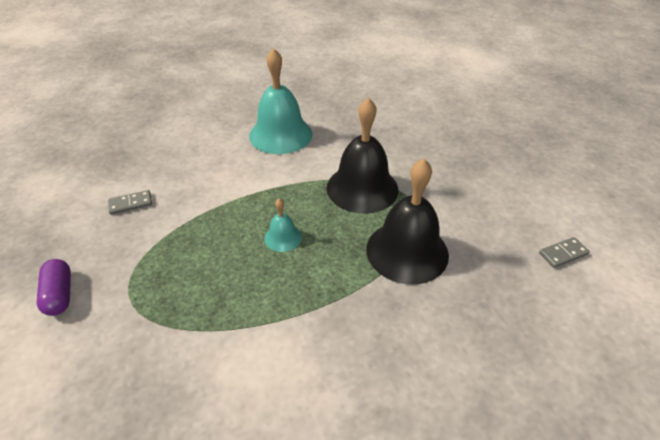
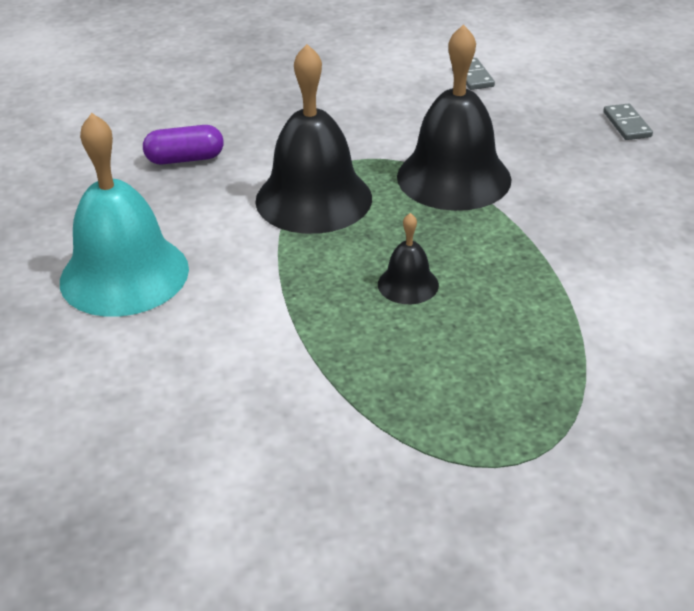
camera: 80 degrees left, 5 degrees down
purple capsule [37,259,71,316] -> purple capsule moved to [143,125,224,165]
grey domino [108,190,152,215] -> grey domino moved to [603,103,653,140]
turquoise bell [264,199,302,252] -> black bell [378,213,439,304]

